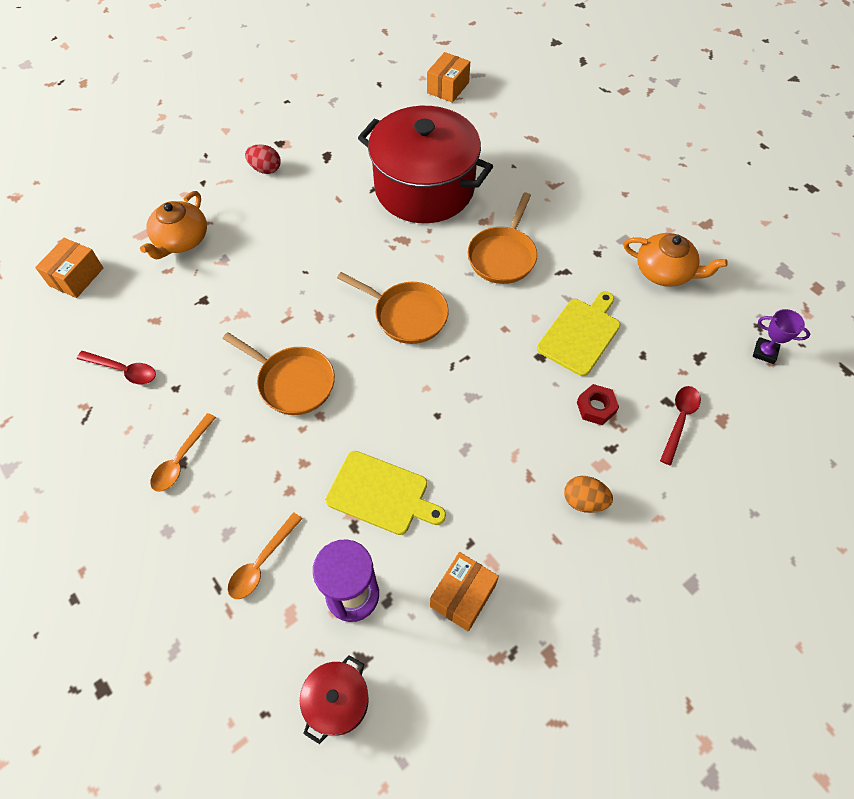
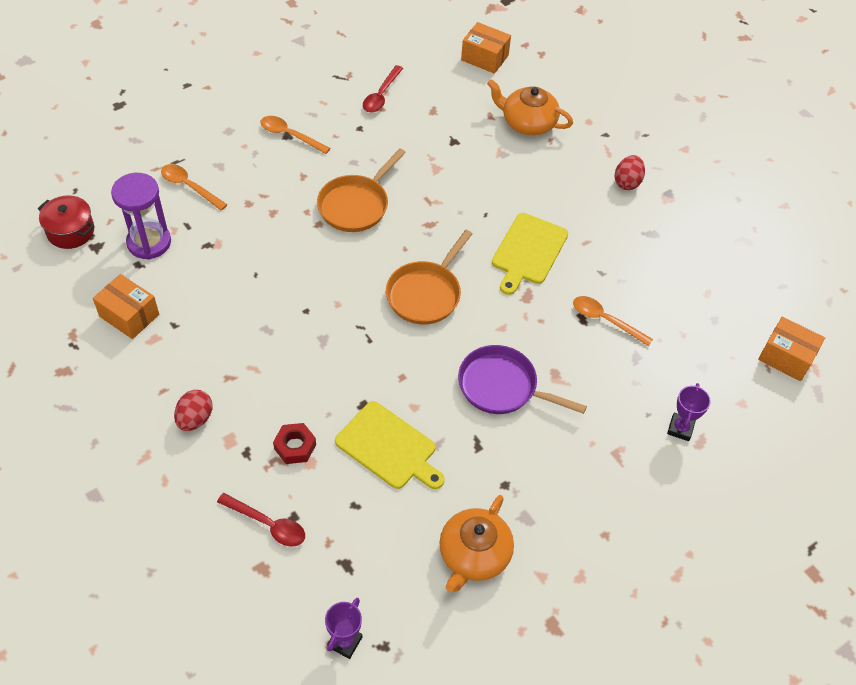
camera: 90 degrees right, 5 degrees down
yellow cutting board [326,451,446,535] -> yellow cutting board moved to [492,213,568,295]
red pot [358,106,493,223] -> orange spoon [573,296,653,346]
orange pan [468,193,537,284] -> purple pan [458,345,587,414]
orange egg [564,476,613,513] -> red egg [174,390,213,431]
none -> purple trophy [667,383,711,441]

